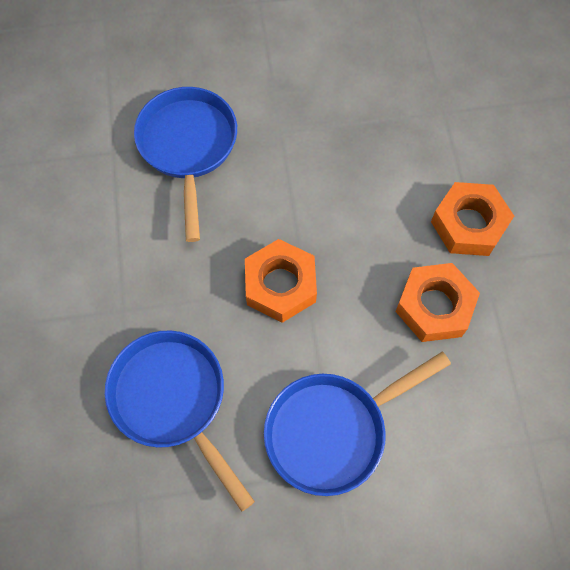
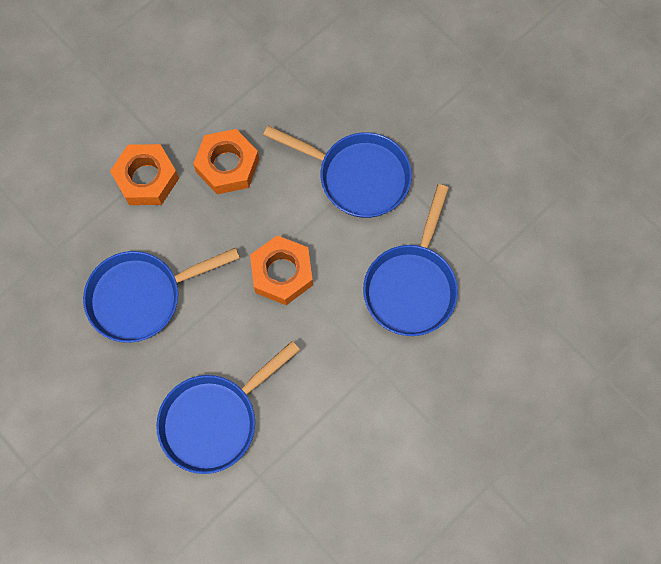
camera: 125 degrees left, 5 degrees up
none -> blue pan [83,248,240,343]

